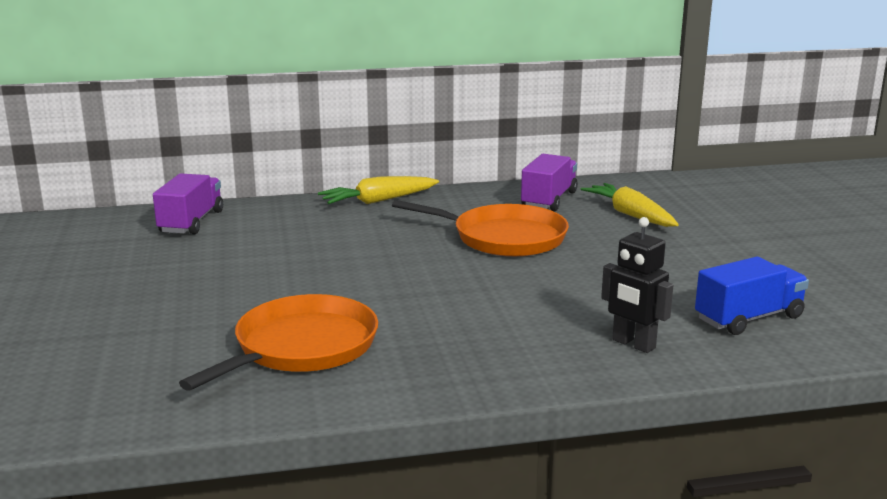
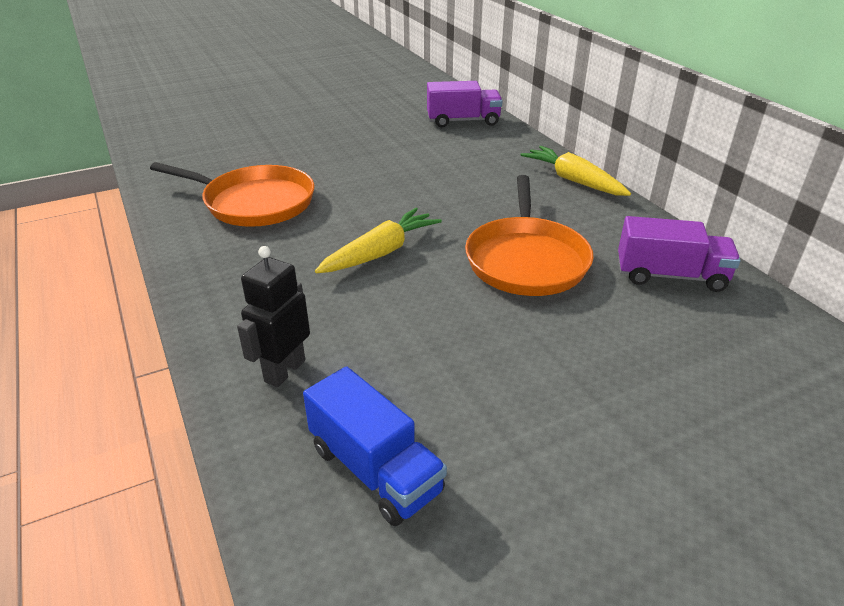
camera: 75 degrees right, 15 degrees up
yellow carrot [581,183,679,227] -> yellow carrot moved to [315,208,442,273]

